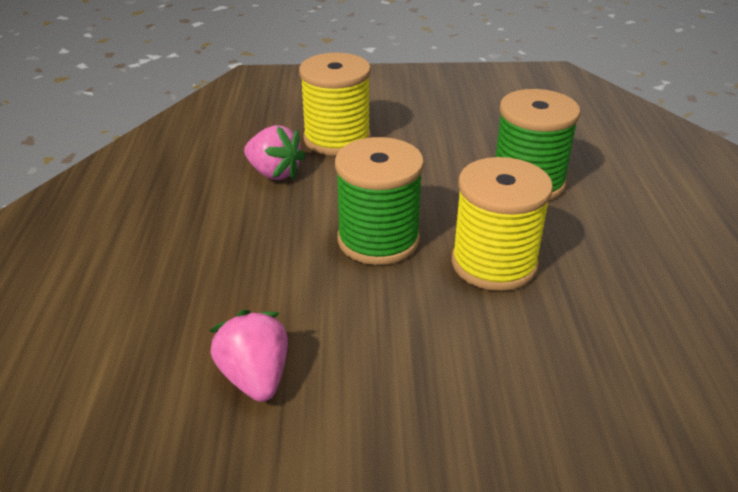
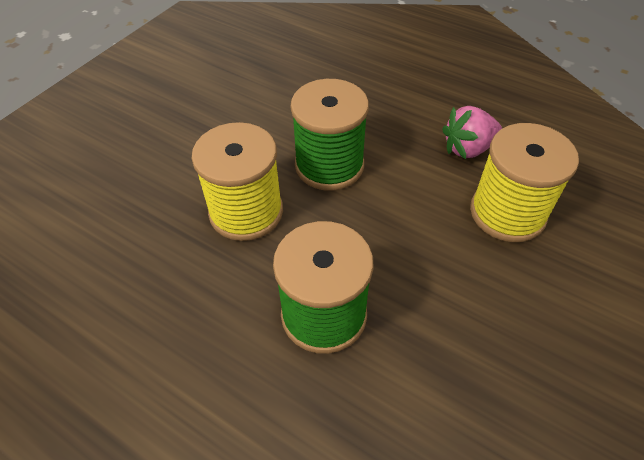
camera: 125 degrees right, 15 degrees up
pink strawberry [209,310,288,402] -> none

